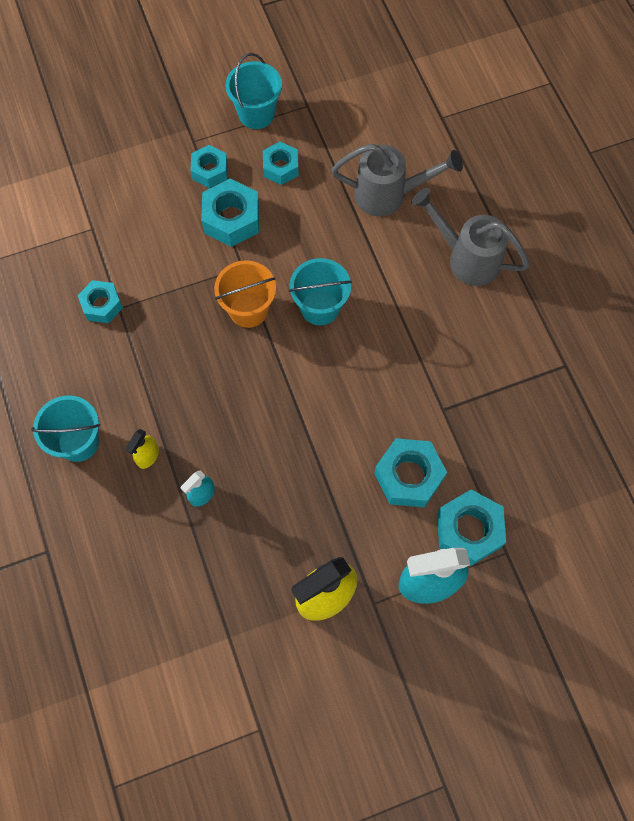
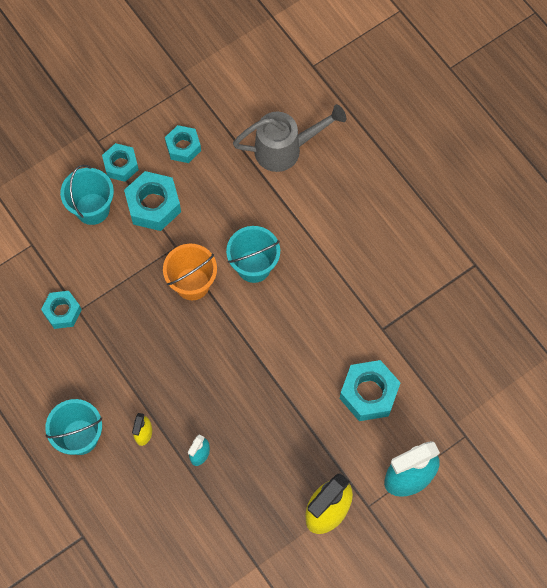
camera: 15 degrees left, 0 degrees up
turquoise bucket [225,53,282,129] -> turquoise bucket moved to [60,165,114,225]
grey watering can [411,188,530,286] -> none
turquoise nut [437,490,506,566] -> none

